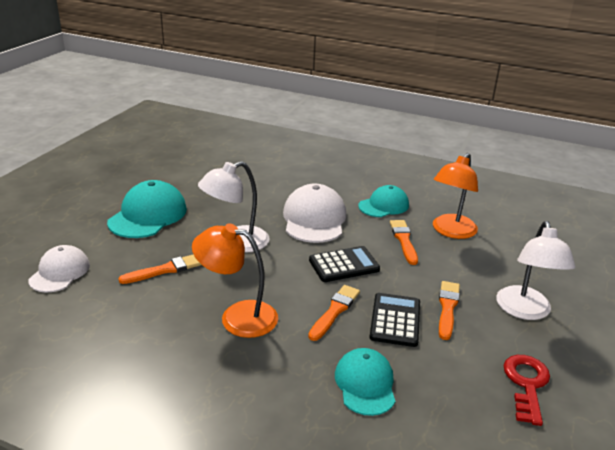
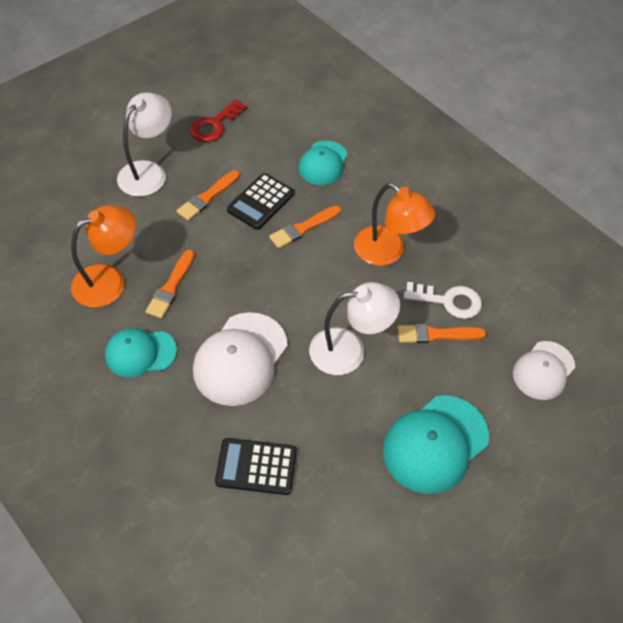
camera: 155 degrees left, 25 degrees up
black calculator [309,246,380,282] -> black calculator moved to [215,438,297,495]
none -> white key [403,282,482,319]

